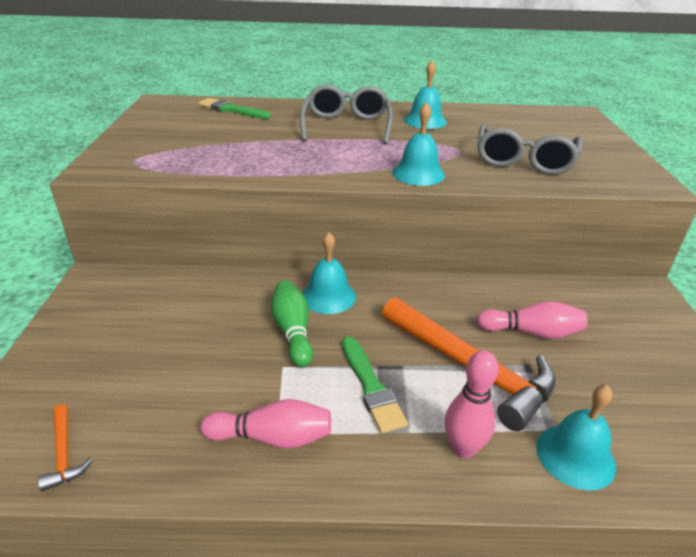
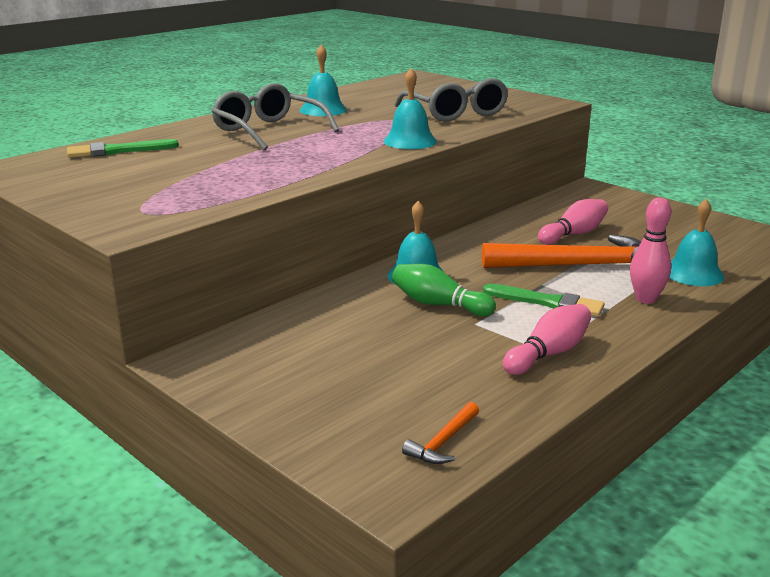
camera: 45 degrees left, 10 degrees down
orange hammer [38,404,92,491] -> orange hammer turned 105 degrees clockwise [402,402,479,464]

